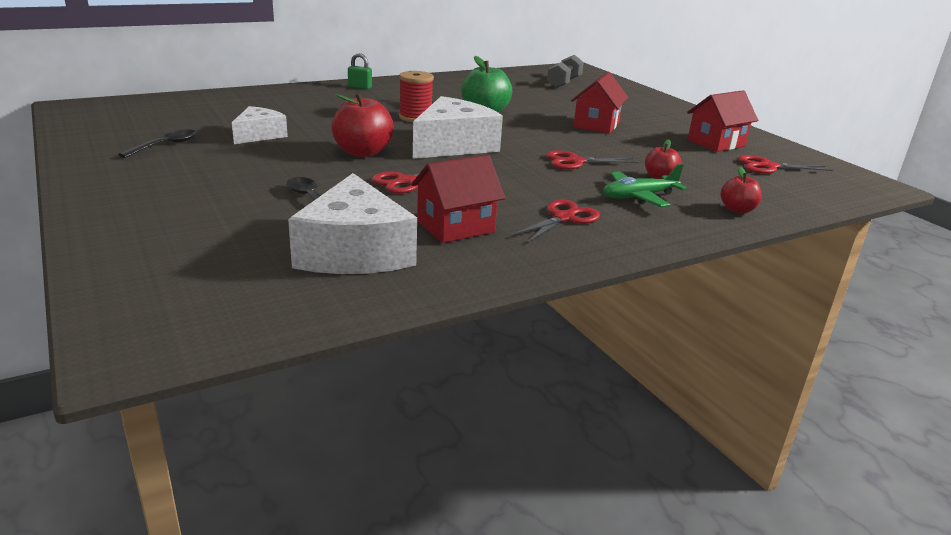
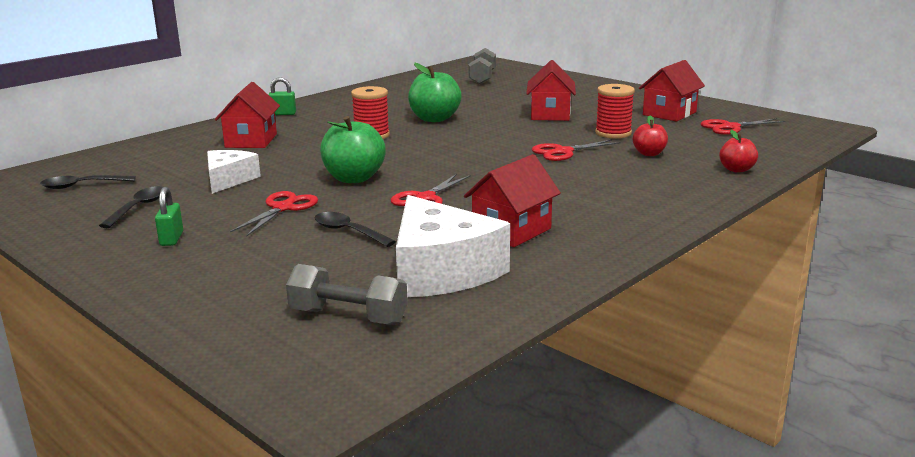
camera: 15 degrees left, 5 degrees down
red apple [331,92,394,157] -> green apple [320,116,386,183]
white cheese [413,96,503,159] -> none
red scissors [511,200,600,244] -> red scissors moved to [230,191,318,237]
green plane [603,164,687,207] -> none
none -> black spoon [40,175,135,189]
none -> green padlock [155,187,183,246]
none -> red house [215,82,280,148]
none -> grey dumbbell [286,264,408,325]
none -> red spool [595,84,635,138]

